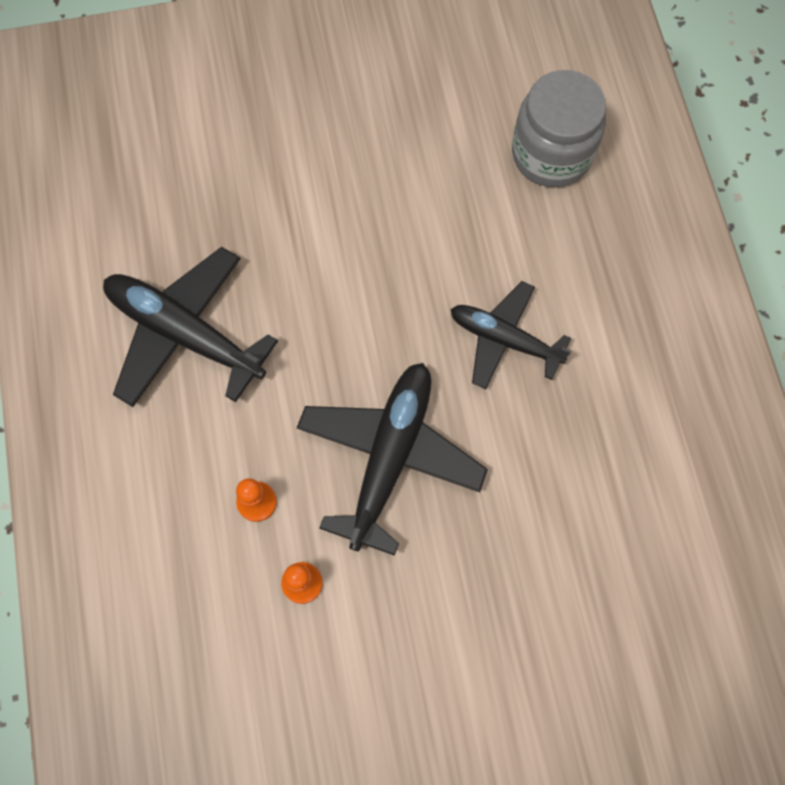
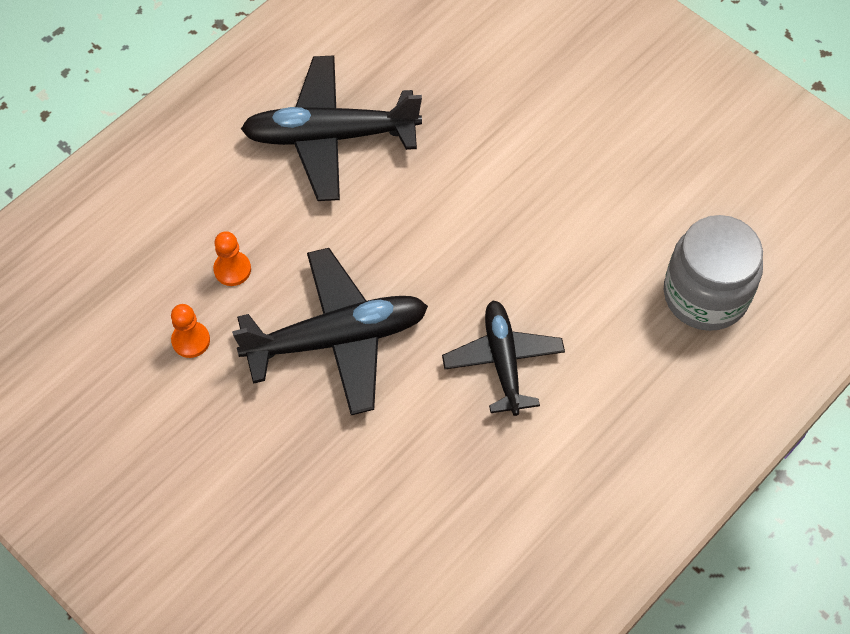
camera: 55 degrees right, 10 degrees down
black plane [103,247,278,407] -> black plane turned 90 degrees counterclockwise [241,55,422,201]

